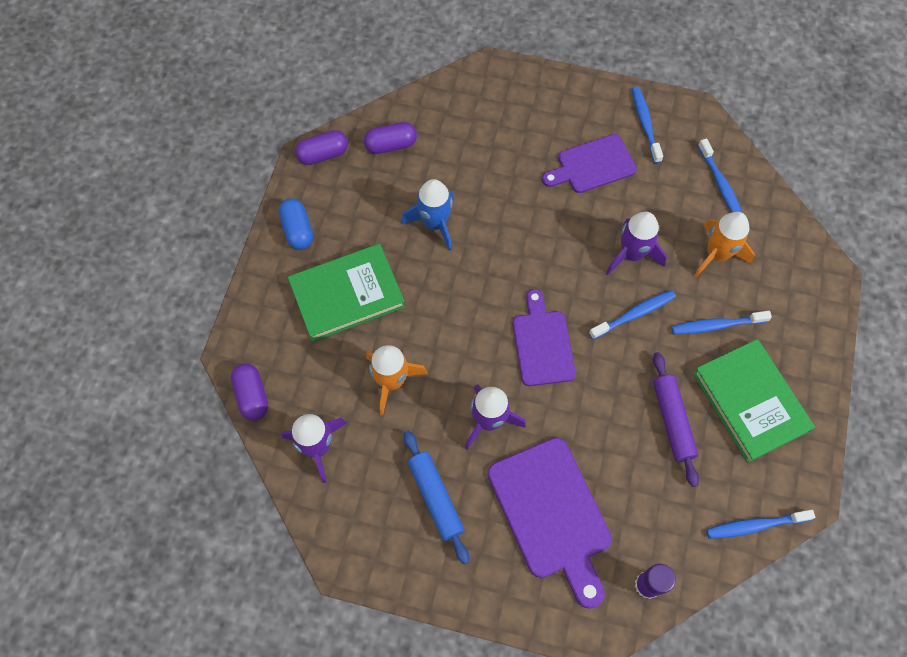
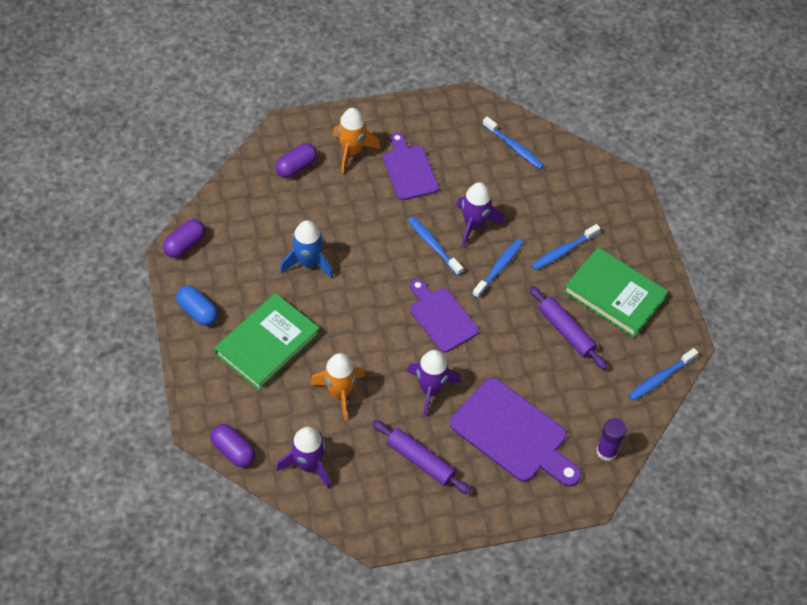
camera: 30 degrees left, 10 degrees down
purple capsule [364,122,417,154] -> purple capsule moved to [275,143,317,178]
blue rolling pin [404,431,469,564] -> purple rolling pin [372,420,471,494]
purple cutting board [542,134,637,193] -> purple cutting board turned 120 degrees clockwise [383,132,439,200]
blue toothbrush [632,87,663,163] -> blue toothbrush moved to [408,216,463,276]
orange rocket [694,212,754,277] -> orange rocket moved to [333,108,380,174]

